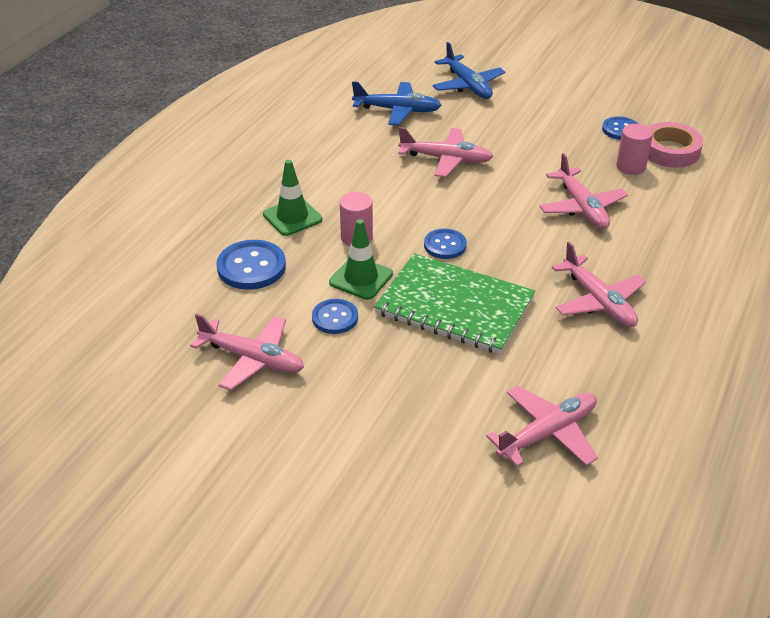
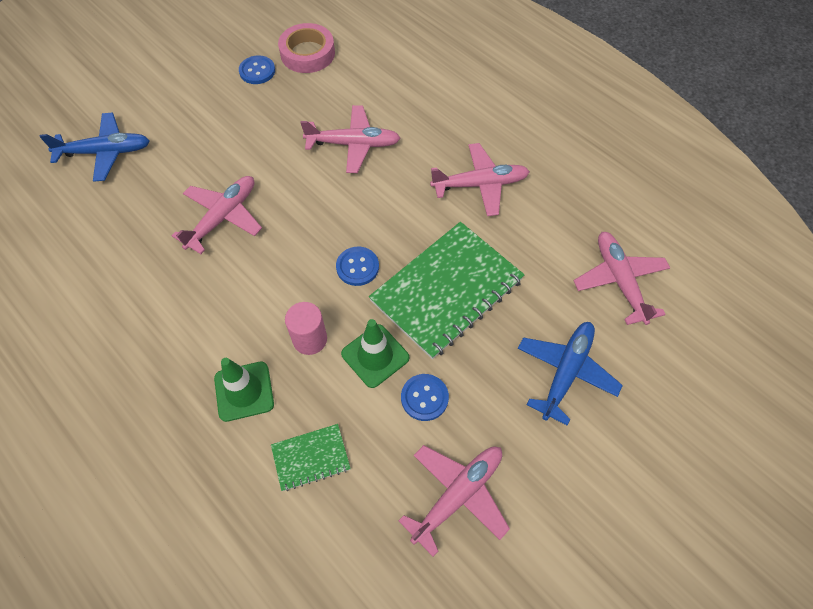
camera: 70 degrees left, 20 degrees up
blue button [216,240,286,290] -> green notebook [271,424,351,491]
blue plane [352,81,442,126] -> blue plane moved to [518,322,623,426]
pink cylinder [616,124,653,175] -> none

